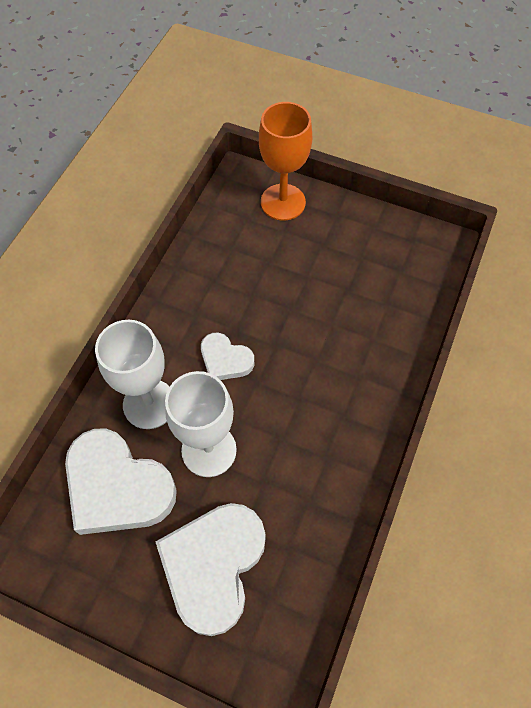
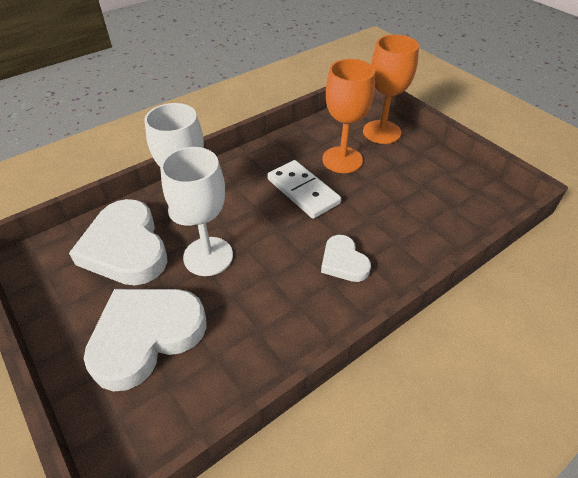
camera: 30 degrees right, 15 degrees down
white heart [201,333,254,380] -> white heart moved to [321,235,371,282]
none -> white domino [268,160,341,219]
none -> orange goblet [322,59,375,173]

